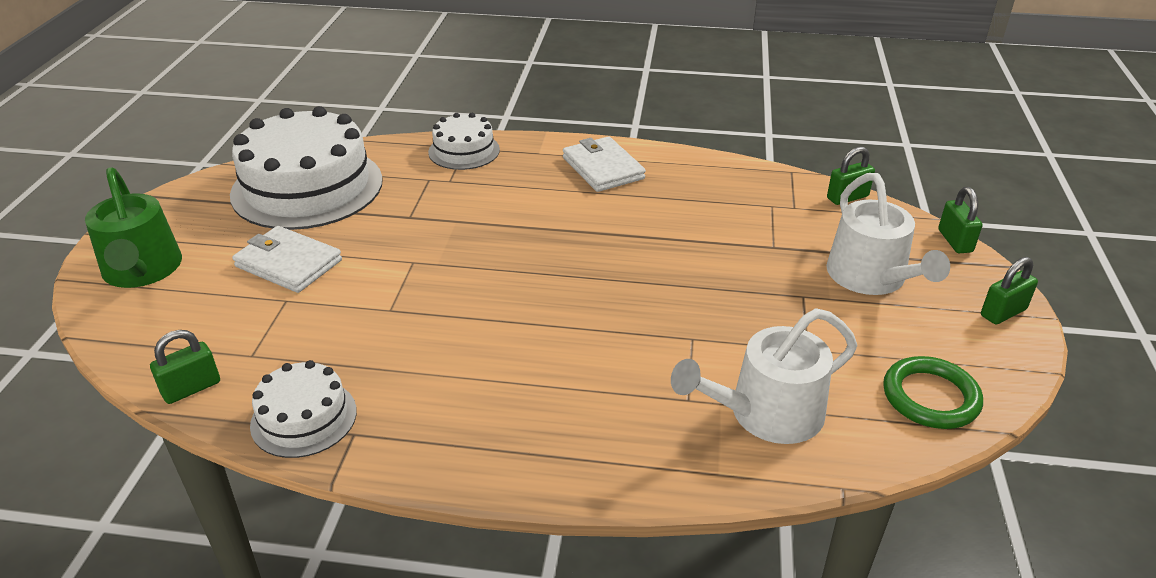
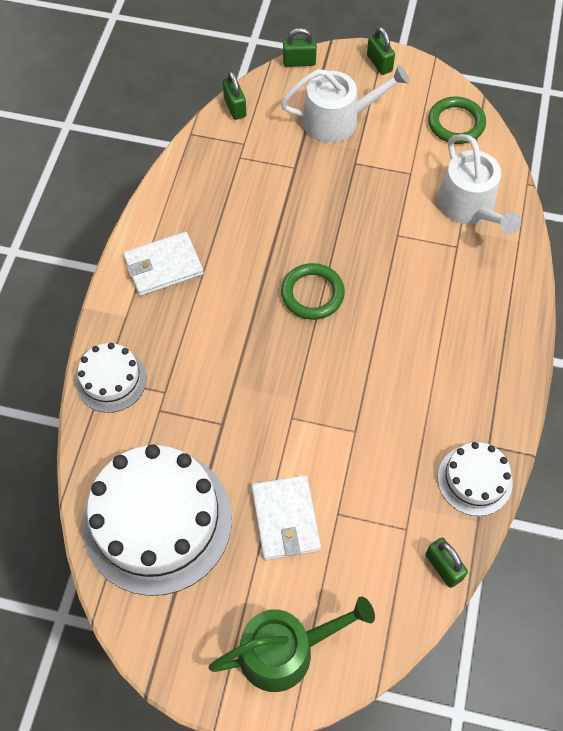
camera: 85 degrees left, 25 degrees up
white wallet [232,226,342,293] -> white wallet turned 45 degrees counterclockwise [252,475,321,560]
none -> green ring [281,263,345,320]

